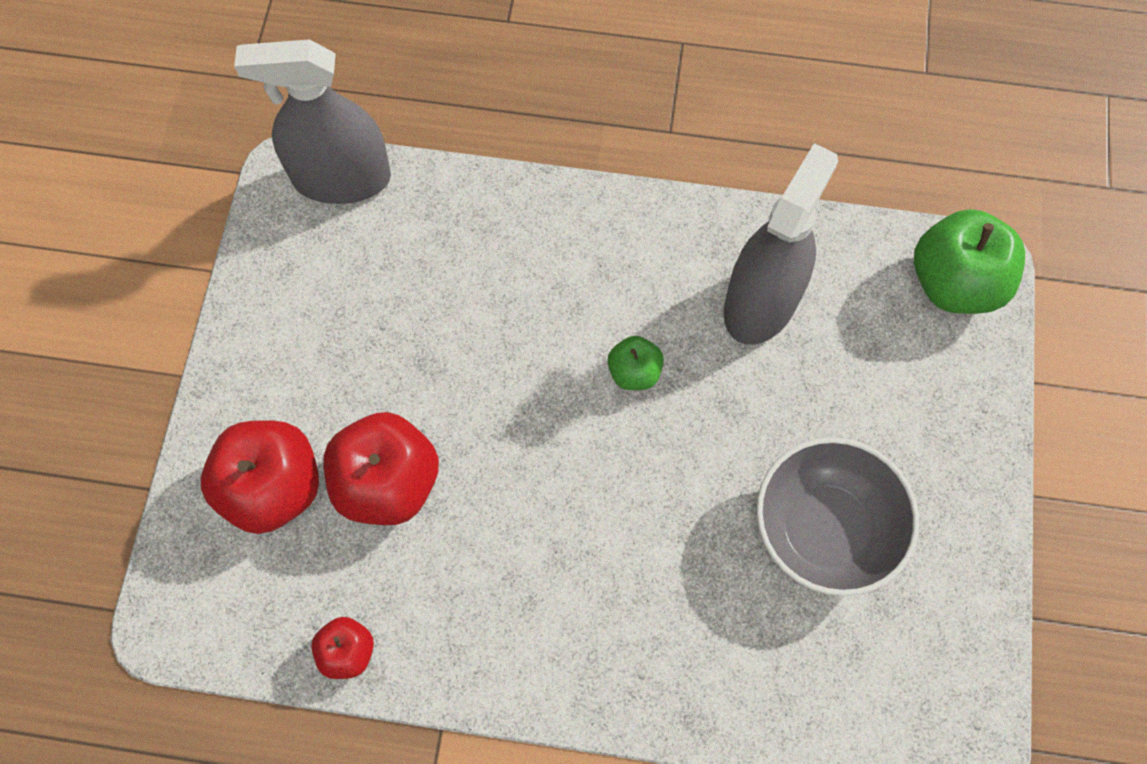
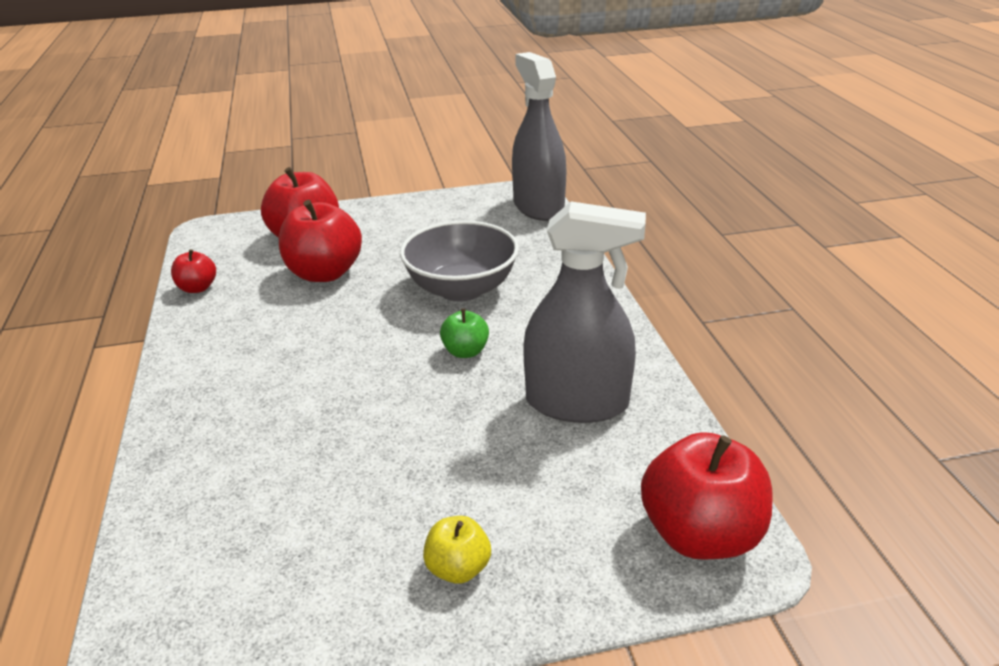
camera: 70 degrees right, 35 degrees down
grey bowl [756,437,919,596] -> grey bowl moved to [400,221,519,302]
green apple [914,209,1025,314] -> red apple [641,432,772,560]
none -> yellow apple [423,516,491,584]

